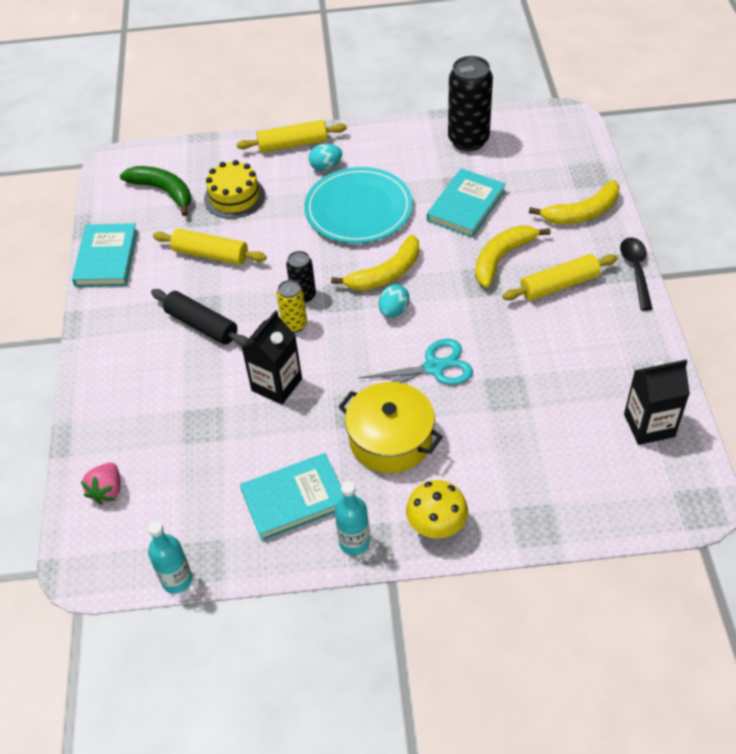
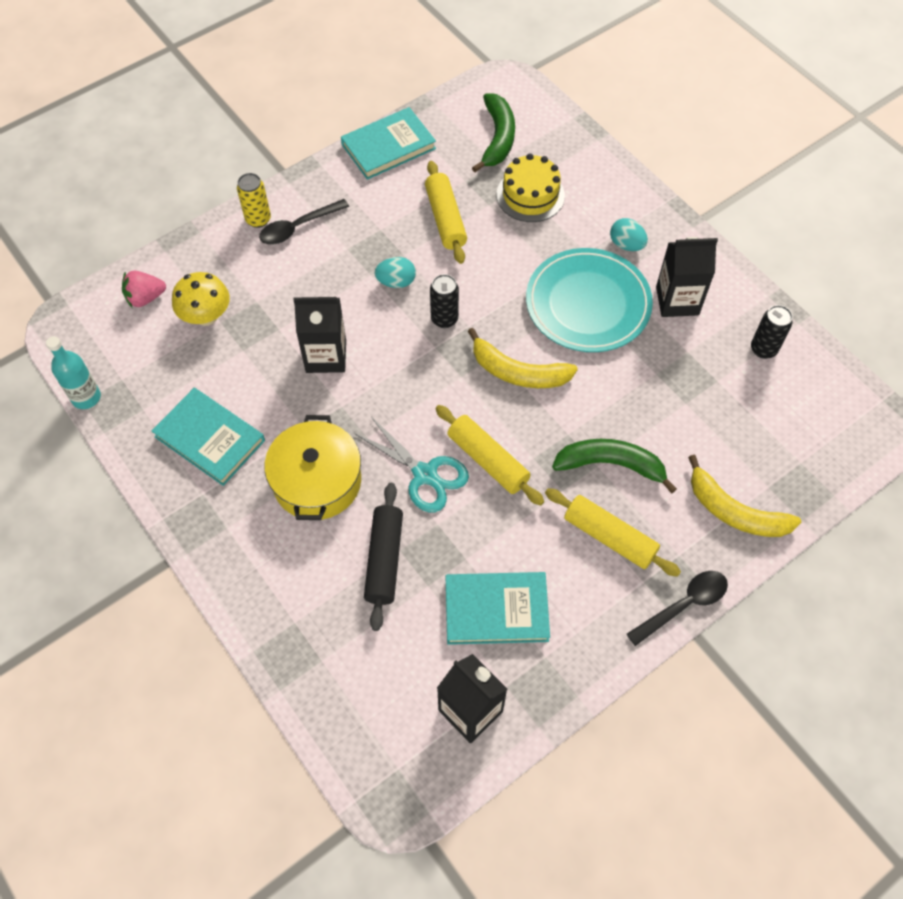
camera: 55 degrees right, 10 degrees up
black rolling pin [151,289,248,347] -> black rolling pin moved to [364,483,403,631]
yellow rolling pin [237,120,347,153] -> yellow rolling pin moved to [435,405,544,506]
yellow can [277,280,307,333] -> yellow can moved to [237,173,271,228]
turquoise bottle [335,481,370,555] -> none
turquoise egg [379,284,409,318] -> turquoise egg moved to [375,257,416,288]
yellow mushroom [406,480,468,538] -> yellow mushroom moved to [172,272,230,326]
turquoise book [427,168,506,238] -> turquoise book moved to [446,572,550,645]
black can [448,56,493,151] -> black can [751,305,793,359], size x0.54
yellow banana [475,225,551,288] -> green banana [552,439,677,493]
none -> black spoon [259,199,349,245]
none -> black carton [656,237,718,317]

